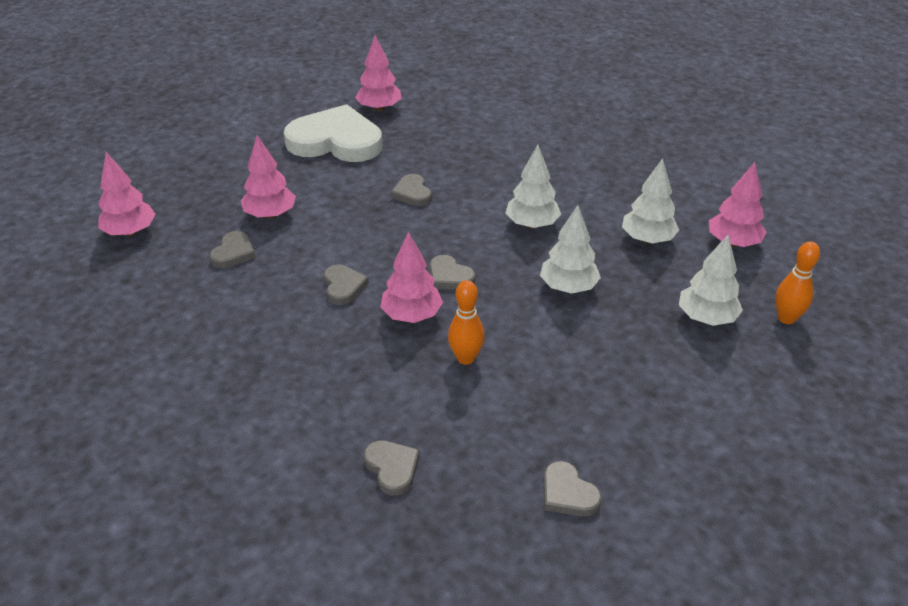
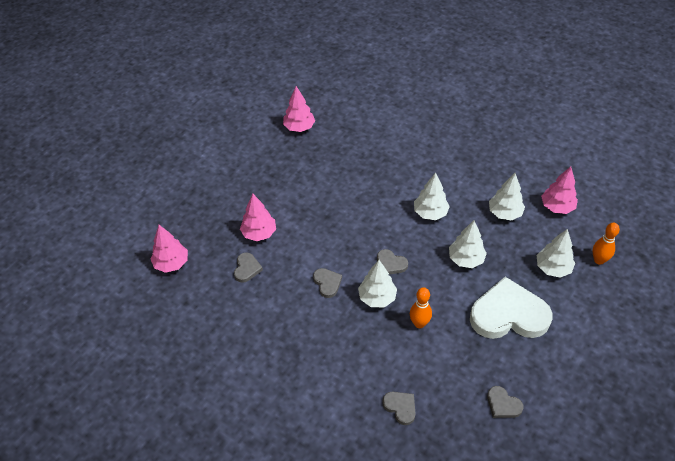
camera: 10 degrees left, 10 degrees up
white heart [284,104,382,162] -> white heart moved to [470,277,552,339]
pink tree [380,232,443,323] -> white tree [358,260,397,307]
grey heart [391,174,432,206] -> none

